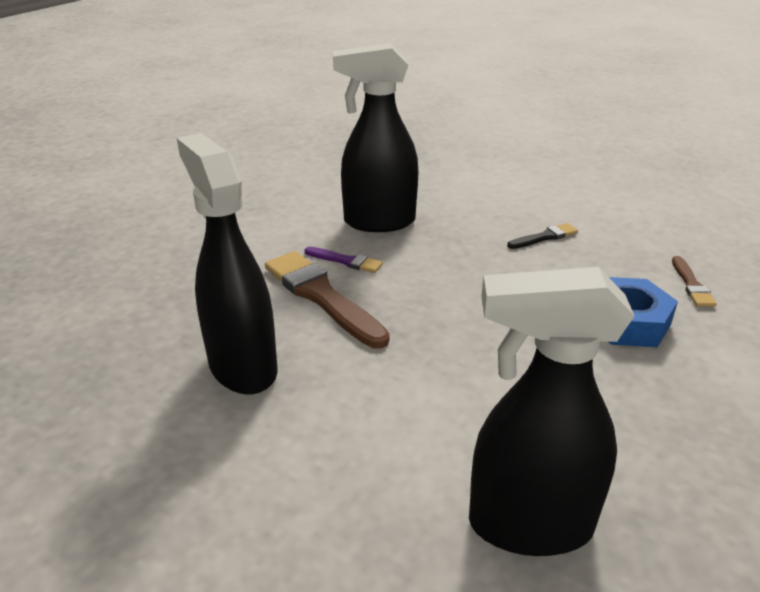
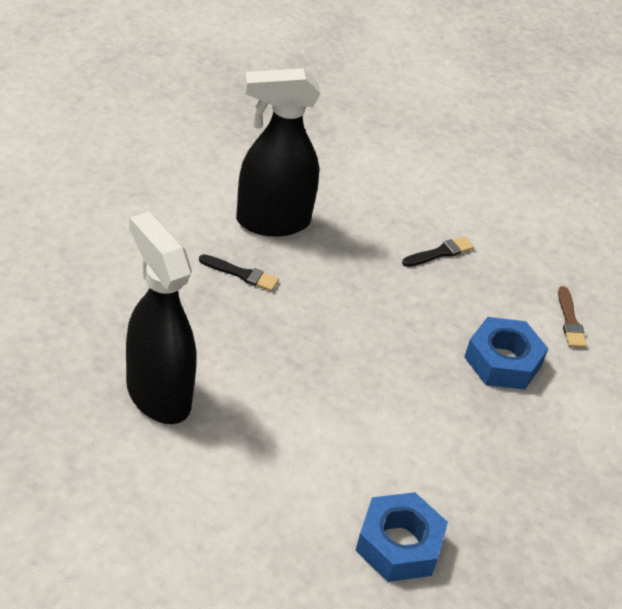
camera: 10 degrees left, 10 degrees up
brown brush [265,251,390,348] -> none
purple brush [305,247,383,273] -> black brush [199,254,279,291]
black spray bottle [469,267,634,556] -> blue nut [355,492,448,582]

